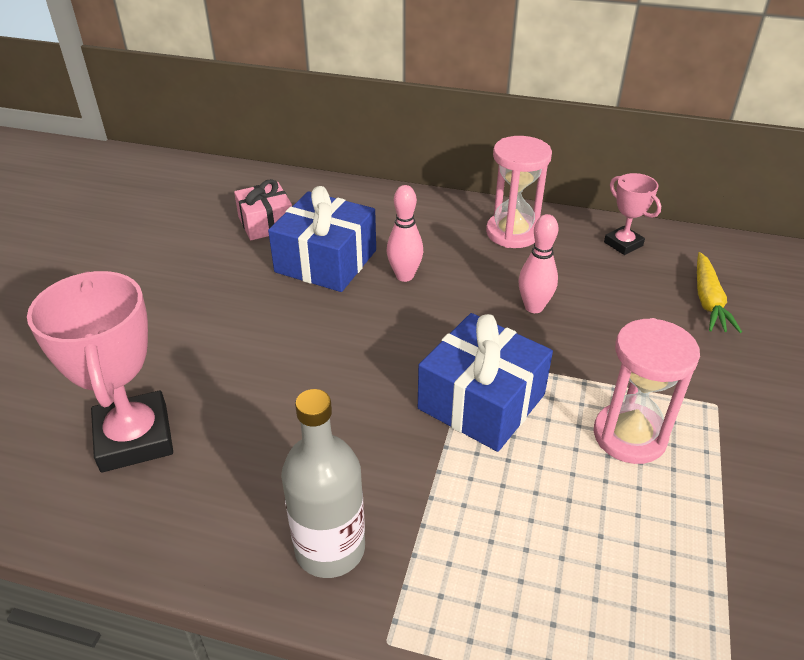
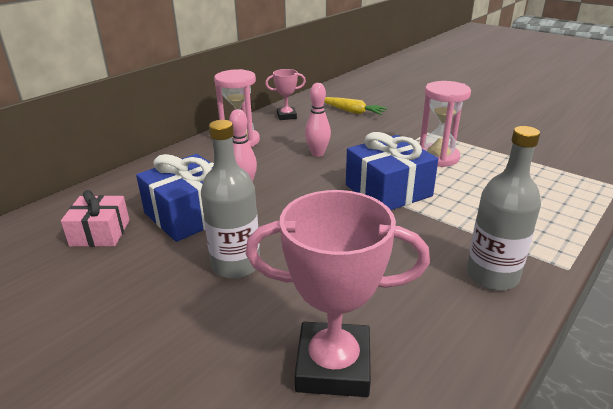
camera: 65 degrees left, 10 degrees down
none -> grey bottle [201,120,260,279]

